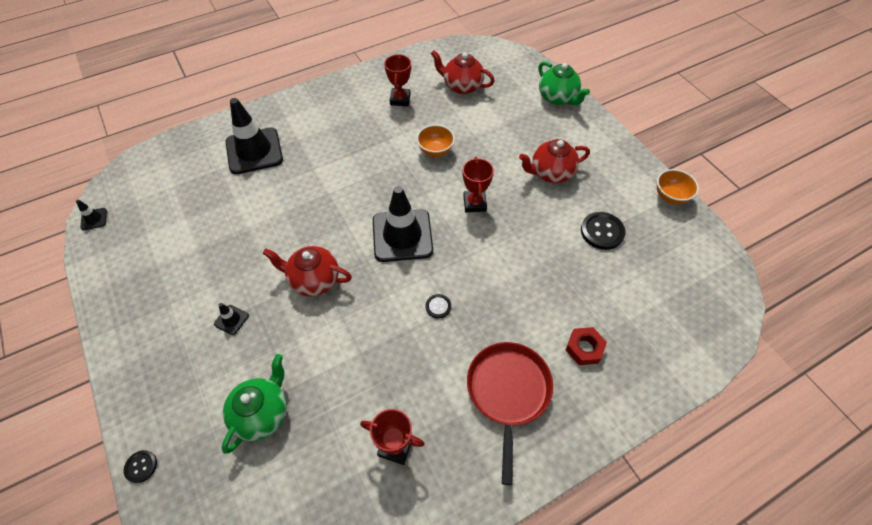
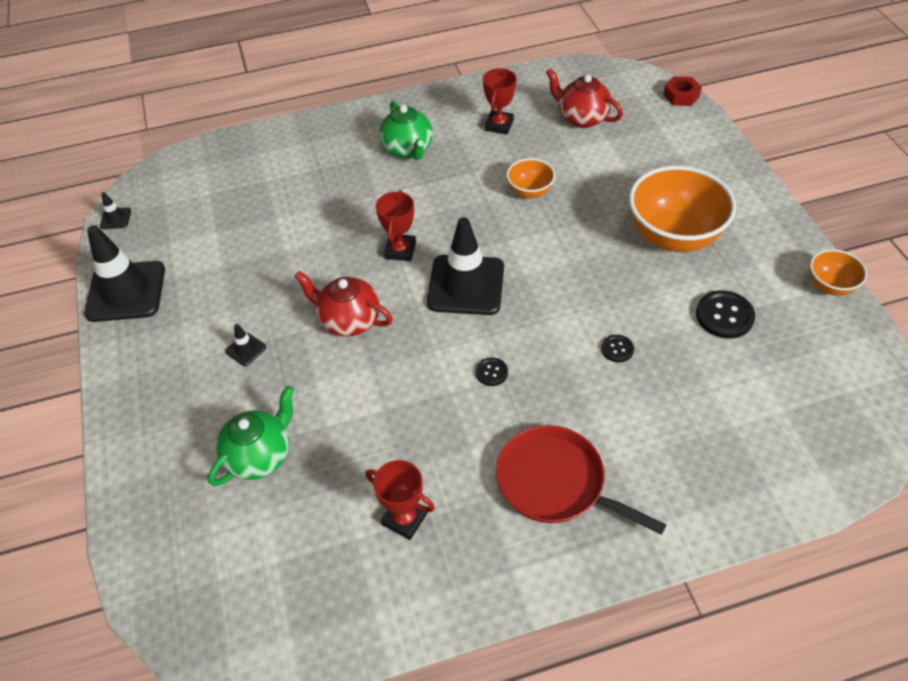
camera: 15 degrees right, 5 degrees down
black button [124,450,157,483] -> black button moved to [602,335,634,363]
black traffic cone [226,98,283,174] -> black traffic cone moved to [84,225,165,322]
red trophy [463,157,494,212] -> red trophy moved to [376,190,416,261]
red pan [467,342,553,485] -> red pan turned 75 degrees counterclockwise [496,425,666,535]
red teapot [519,139,590,183] -> orange bowl [629,166,736,252]
green teapot [539,61,590,105] -> green teapot moved to [379,101,433,160]
red nut [566,327,607,365] -> red nut moved to [663,76,702,106]

